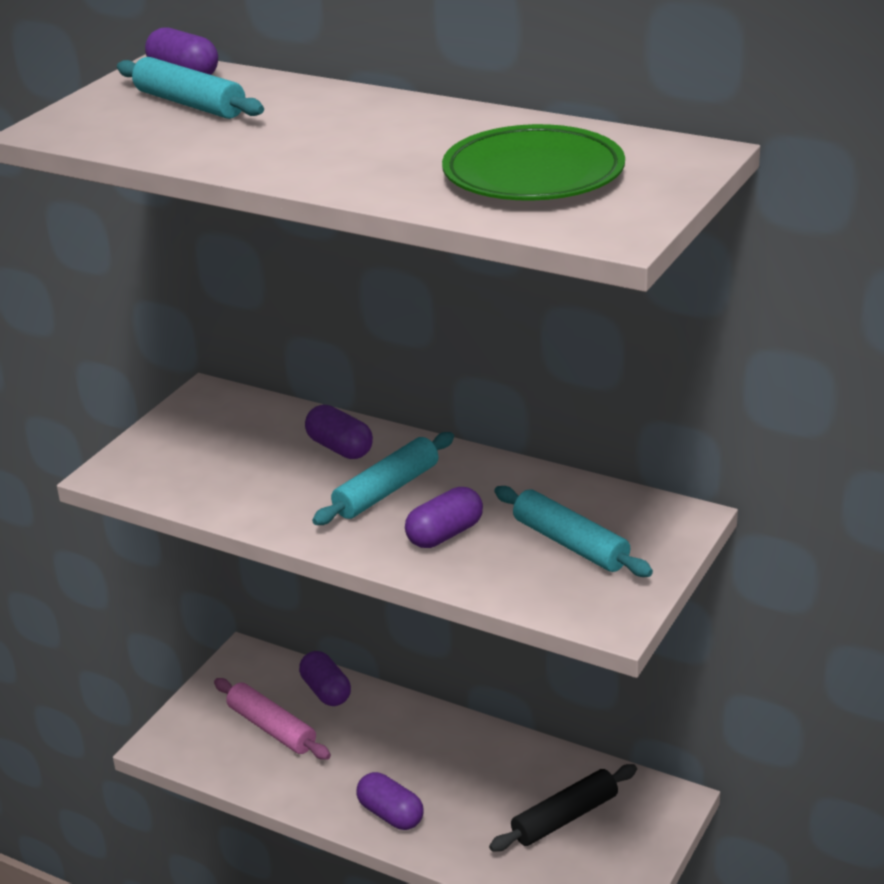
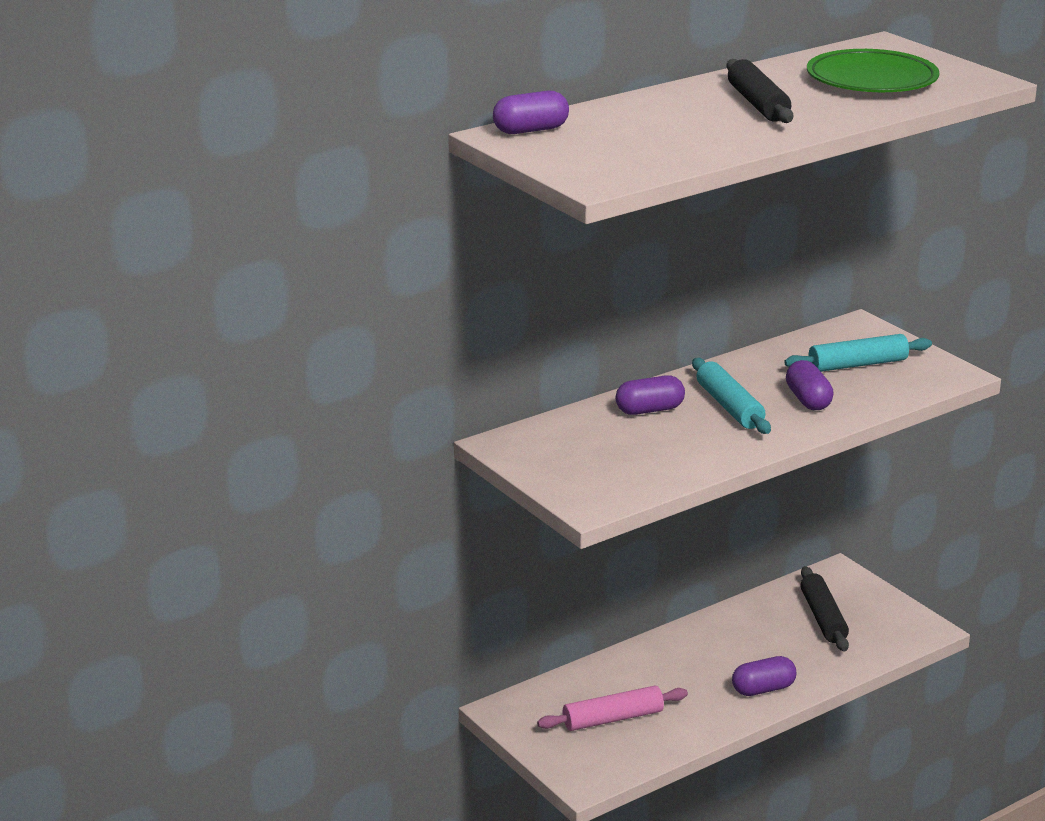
camera: 65 degrees left, 5 degrees down
turquoise rolling pin [117,57,264,119] -> none
purple capsule [299,651,351,706] -> none
none -> black rolling pin [727,59,794,123]

